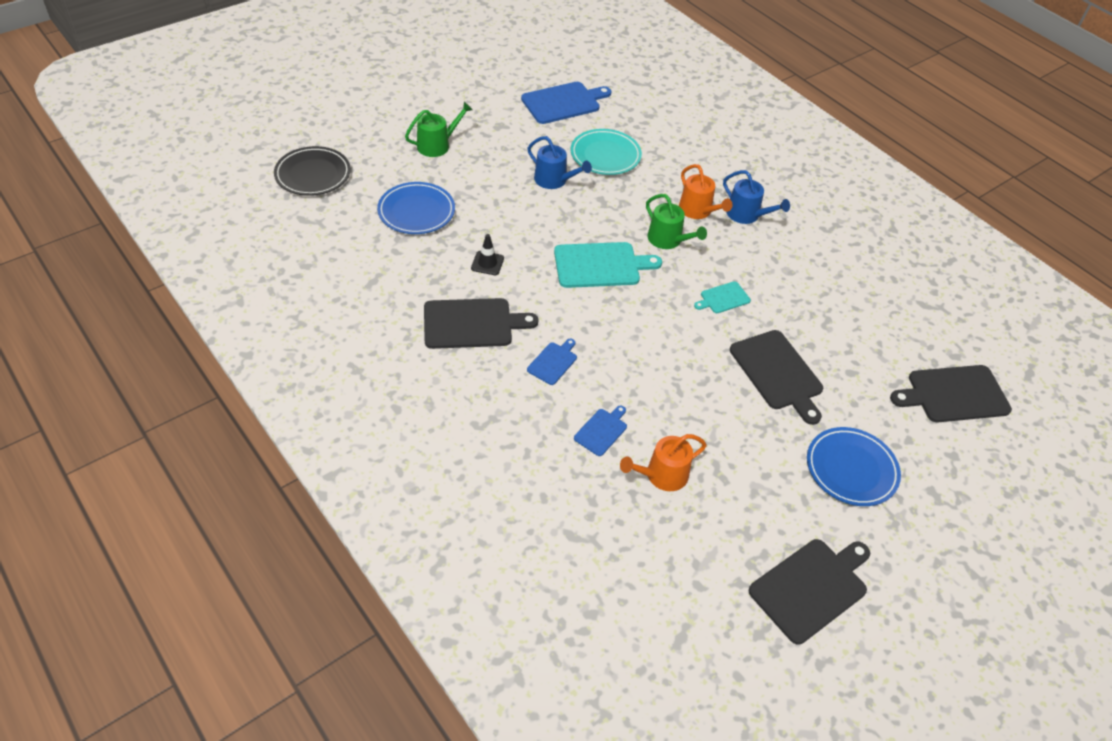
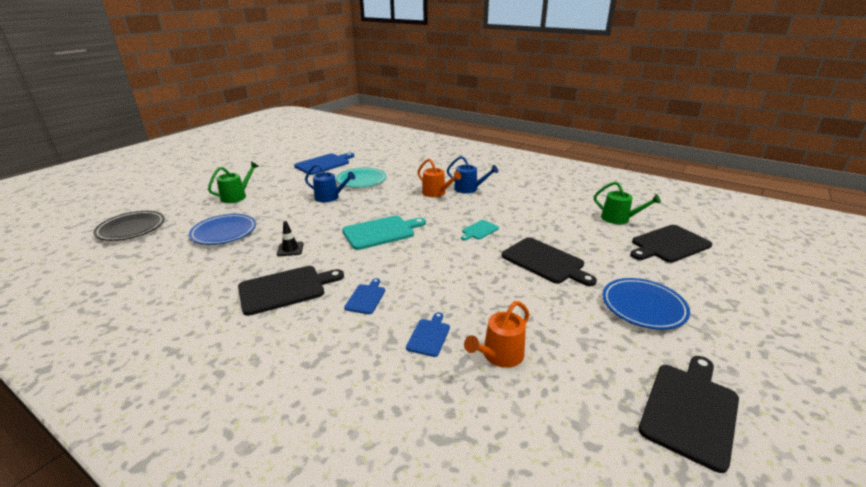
camera: 15 degrees left, 20 degrees down
green watering can [646,194,707,249] -> green watering can moved to [594,181,661,224]

